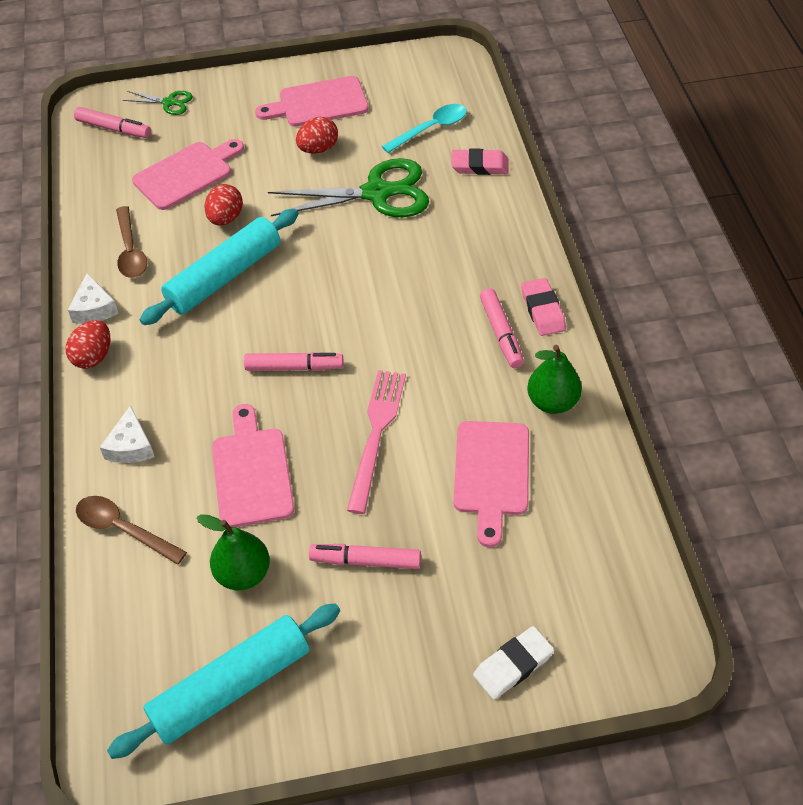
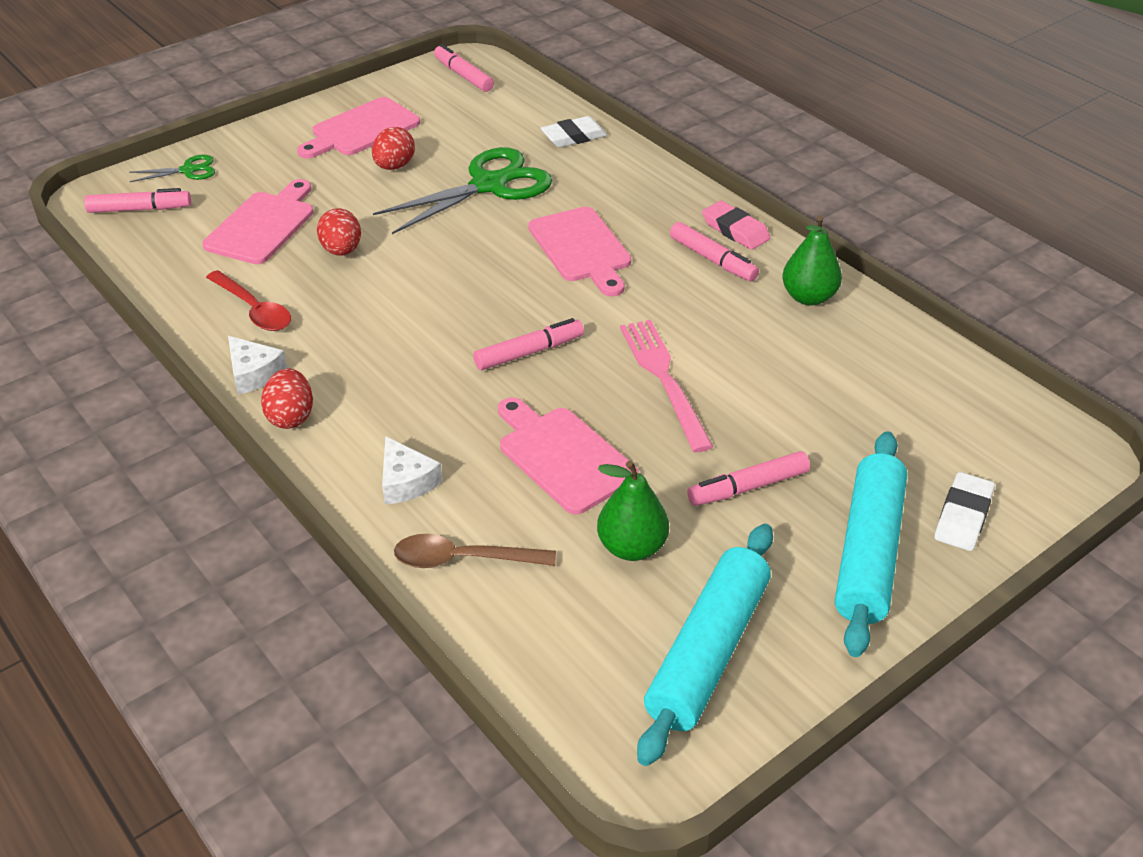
camera: 30 degrees left, 10 degrees down
brown spoon [116,206,147,278] -> red spoon [206,270,291,331]
turquoise rolling pin [140,209,299,325] -> turquoise rolling pin moved to [835,431,907,657]
turquoise spoon [382,104,467,153] -> none
pink eraser [451,149,509,175] -> white eraser [541,116,607,147]
pink cutting board [453,421,529,547] -> pink cutting board moved to [528,207,631,296]
none -> pink marker [434,44,494,92]

